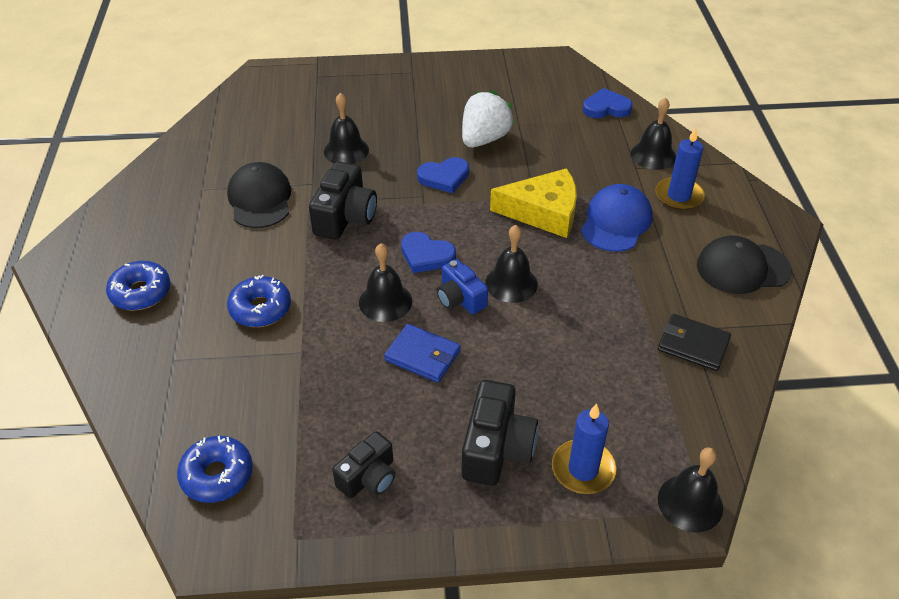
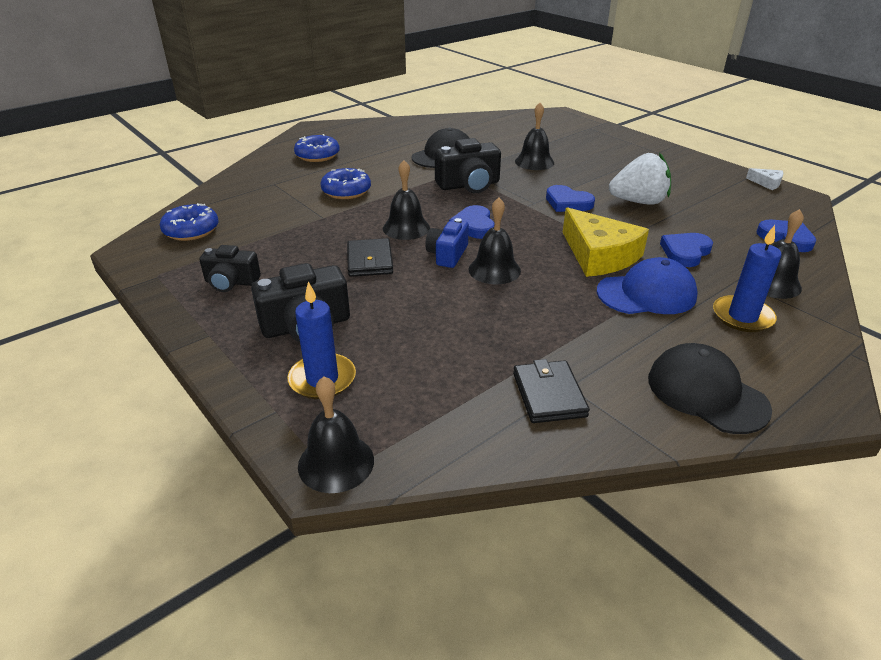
camera: 55 degrees right, 10 degrees down
blue wallet [384,324,461,383] -> black wallet [347,238,393,277]
none -> blue heart [660,233,713,267]
none -> white cheese [746,168,783,190]

